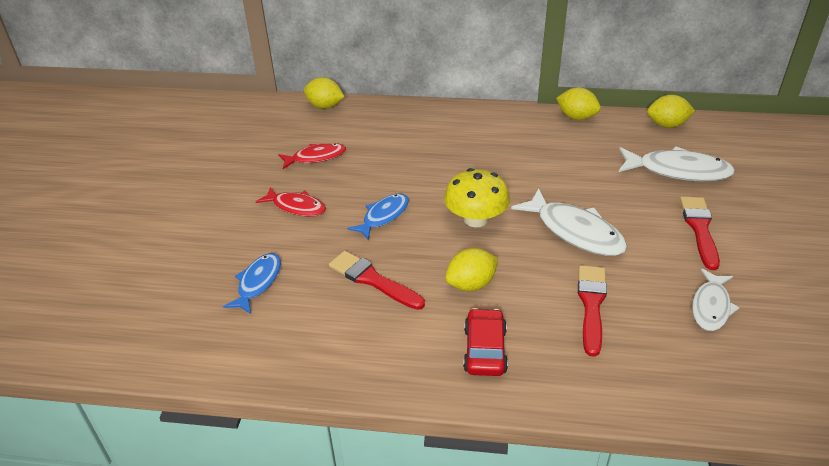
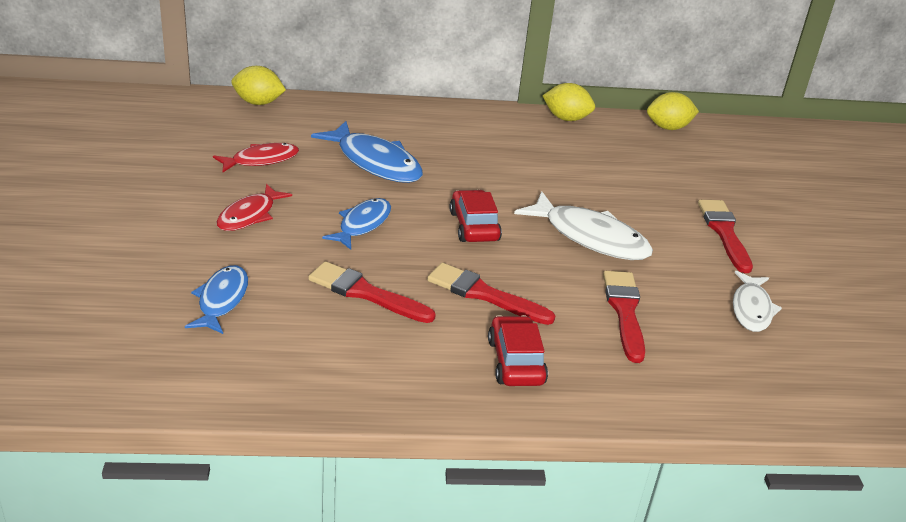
camera: 15 degrees left, 5 degrees down
red fish [256,187,326,216] -> red fish turned 105 degrees clockwise [217,184,292,231]
yellow mushroom [444,168,510,227] -> red car [450,190,502,242]
yellow lemon [445,248,498,291] -> red brush [427,263,555,325]
white fish [619,146,735,181] -> none
none -> blue fish [311,121,423,183]

